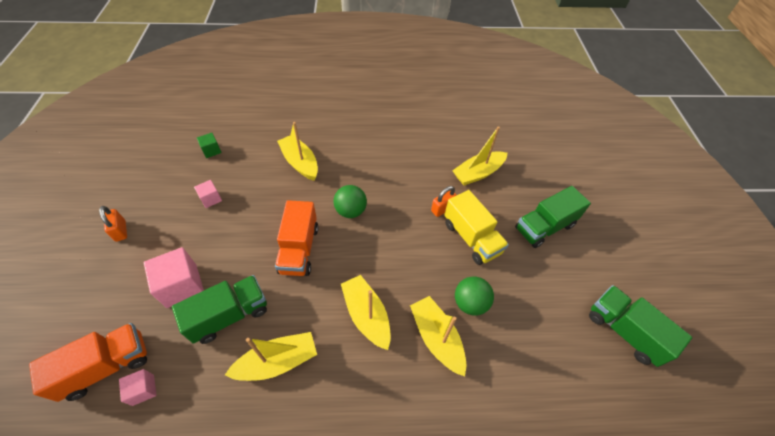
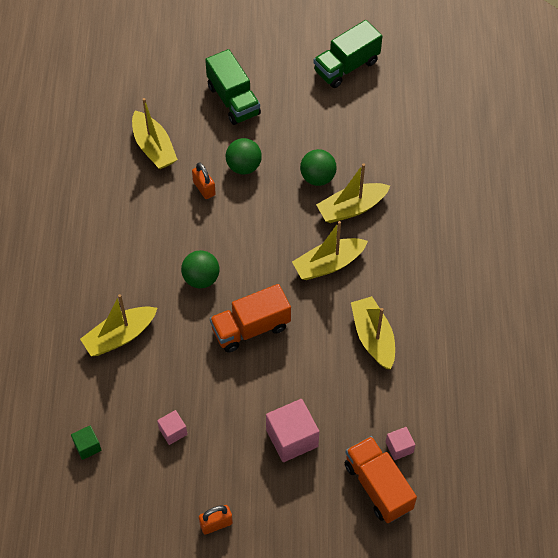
camera: 85 degrees left, 5 degrees up
green truck [172,275,267,344] -> none
orange truck [275,200,318,276] -> orange truck turned 150 degrees clockwise [210,284,291,353]
yellow truck [444,190,509,265] -> green ball [226,138,262,174]

